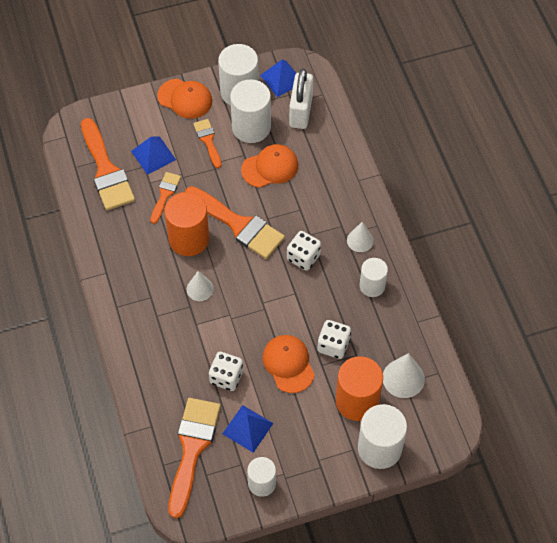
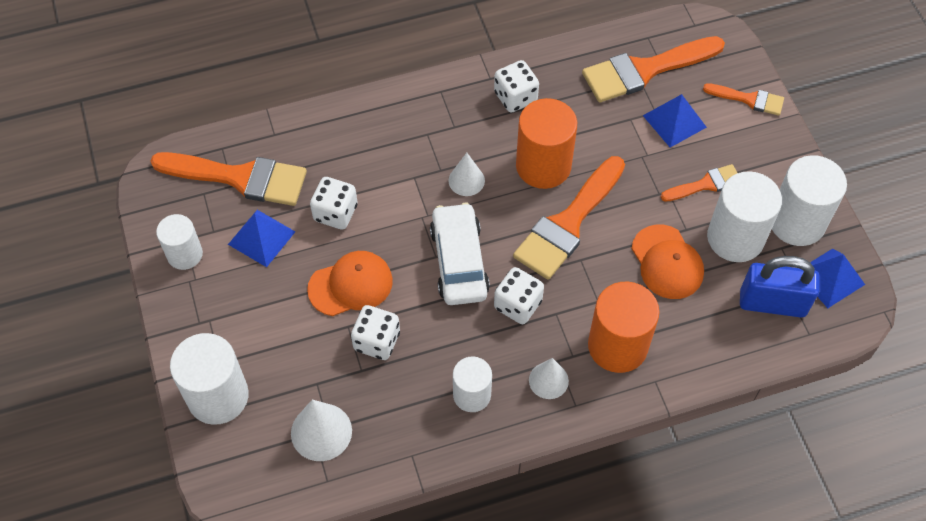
camera: 90 degrees right, 0 degrees up
orange brush [150,172,181,224] -> orange brush moved to [703,83,784,116]
orange cap [157,79,212,119] -> none
white padlock [289,68,313,129] -> blue padlock [740,256,820,317]
orange cylinder [336,356,383,421] -> orange cylinder moved to [588,282,659,373]
none -> white car [430,203,490,305]
none -> white dice [494,60,539,112]

